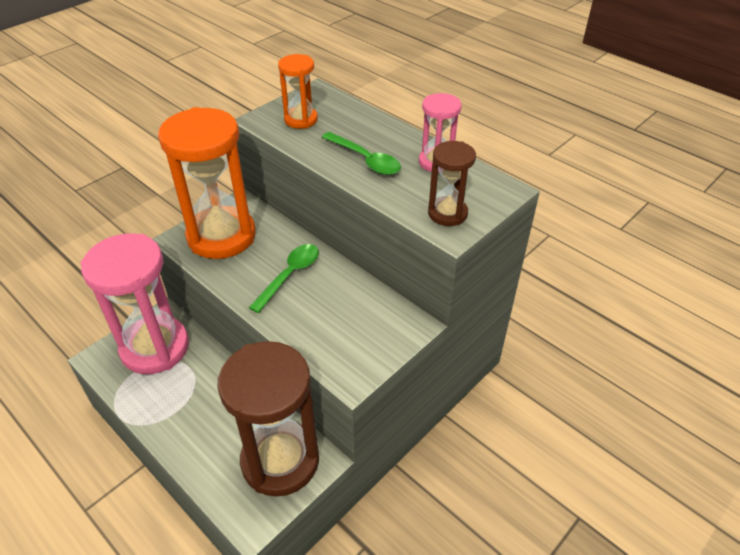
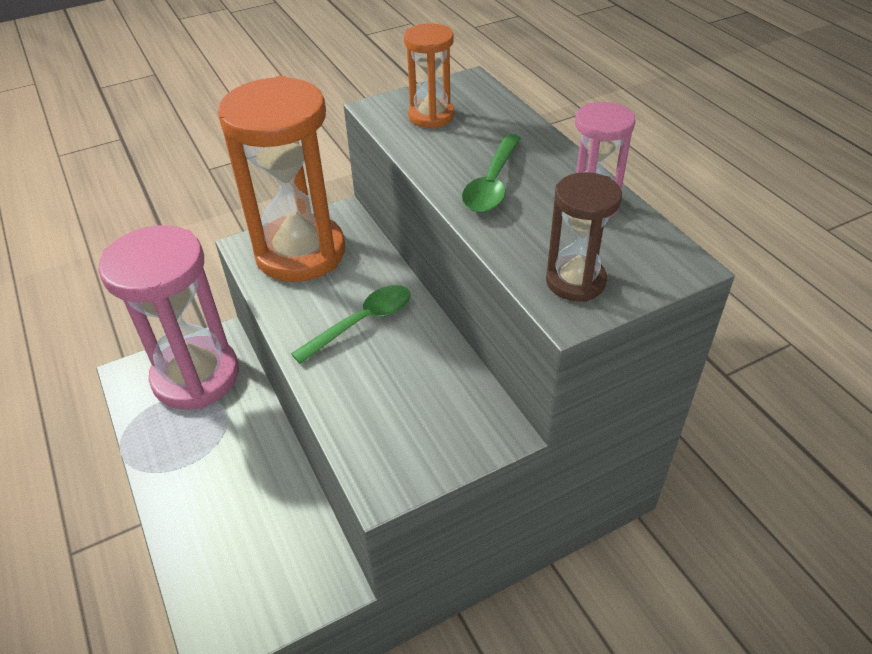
camera: 20 degrees right, 0 degrees up
brown hourglass [218,341,319,497] -> none
green spoon [322,132,401,175] -> green spoon turned 45 degrees clockwise [462,134,521,213]

